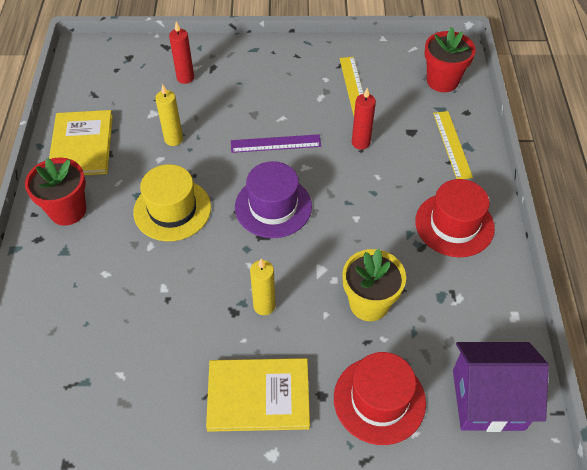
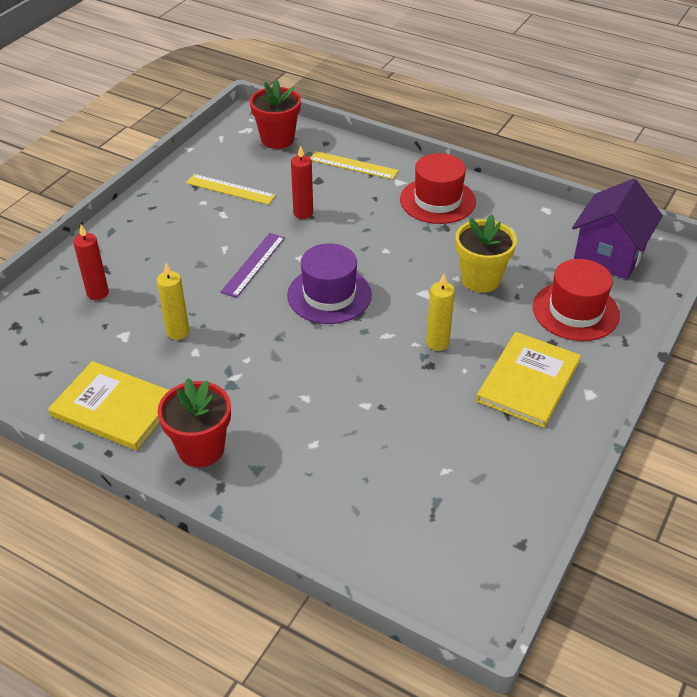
camera: 60 degrees left, 10 degrees down
yellow hat [133,164,211,241] -> none

